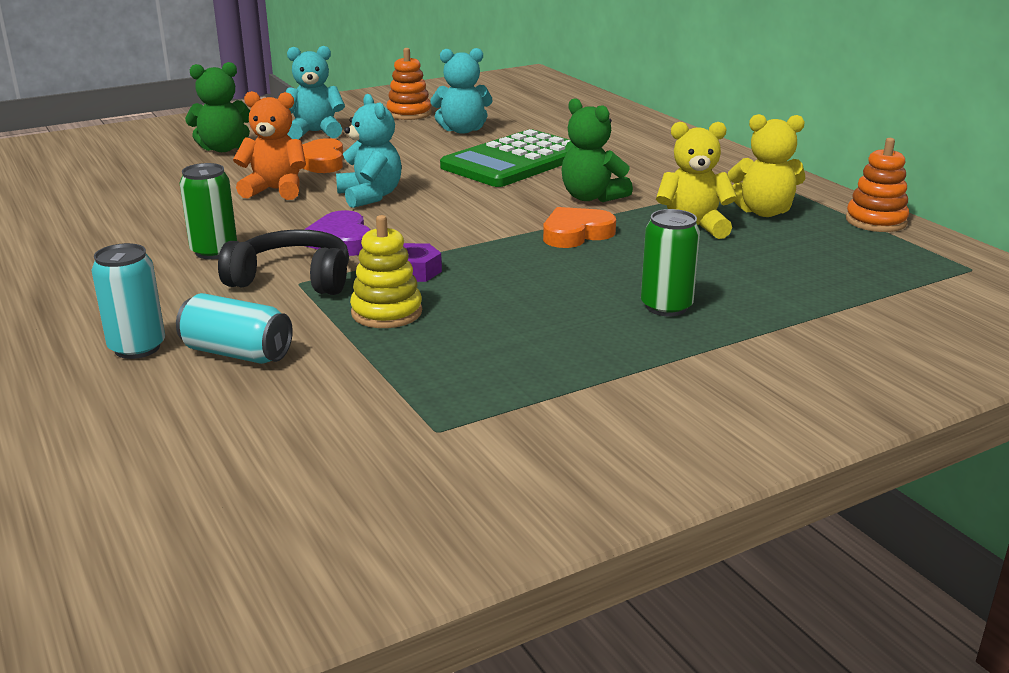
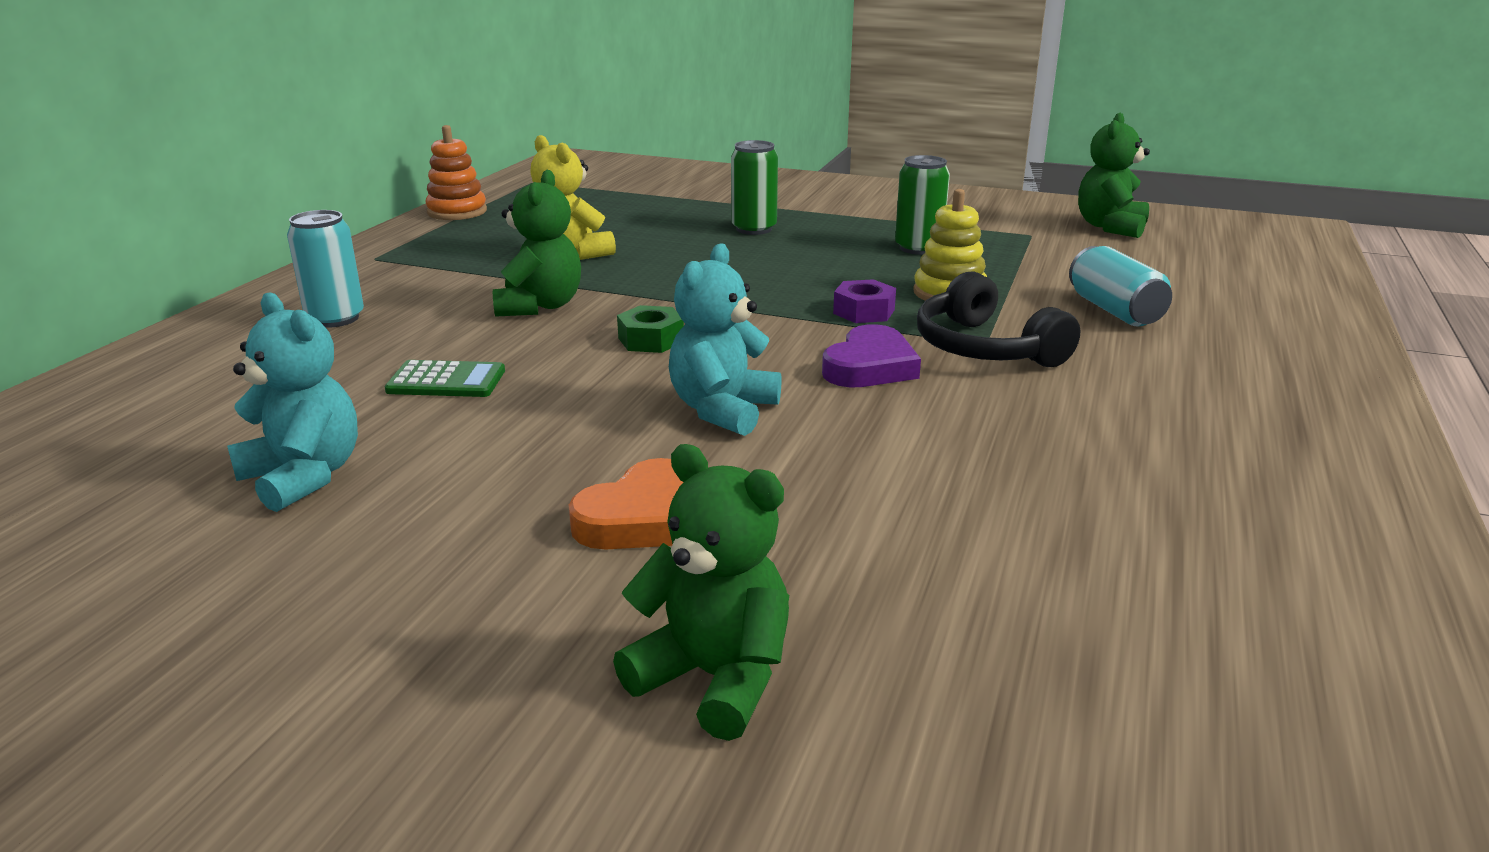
camera: 130 degrees left, 0 degrees up
turquoise can [91,243,165,359] -> turquoise can moved to [287,210,364,328]
green can [180,163,237,259] -> green can moved to [895,155,950,255]
orange teddy bear [233,91,306,200] -> none
turquoise teddy bear [286,46,345,139] -> none
orange stacking toy [386,48,432,120] -> none
green calculator [440,129,571,187] -> green calculator [384,360,505,397], size x0.45
orange heart [543,207,616,248] -> none
yellow teddy bear [728,114,805,217] -> none
none -> green nut [617,305,684,353]
none -> green teddy bear [1078,113,1150,238]

